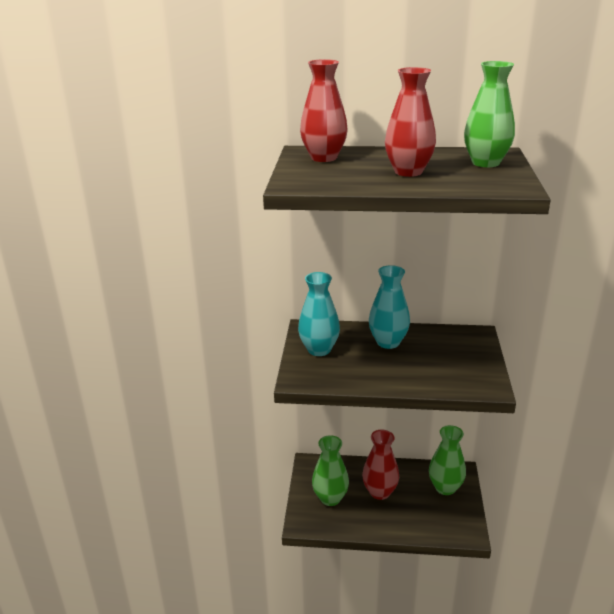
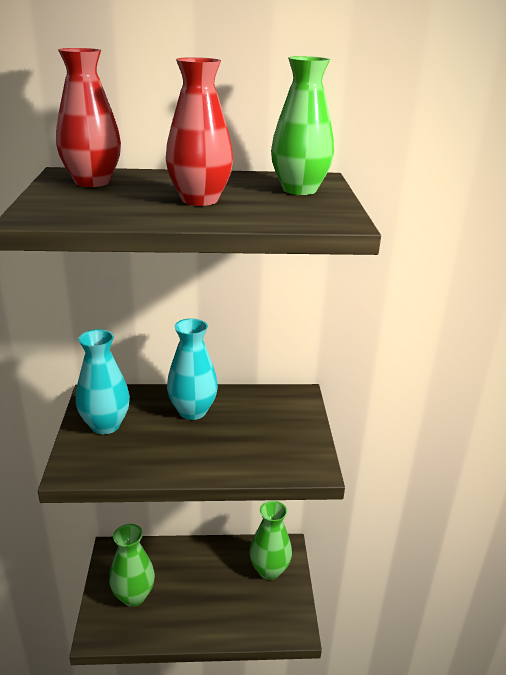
camera: 10 degrees left, 0 degrees up
red vase [362,430,399,500] -> none

